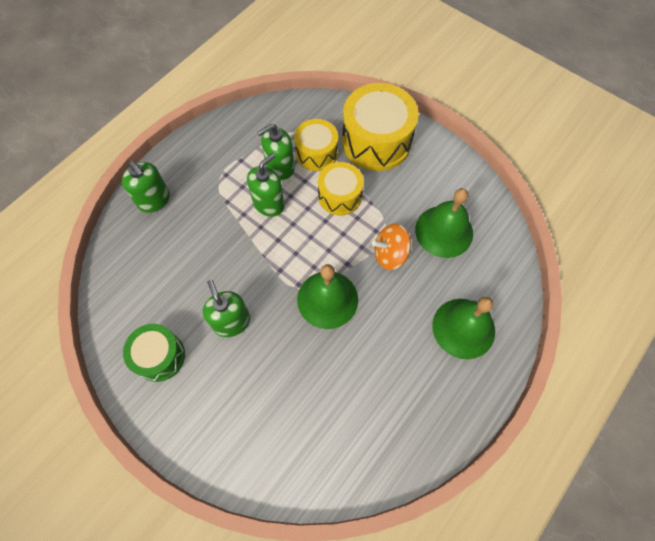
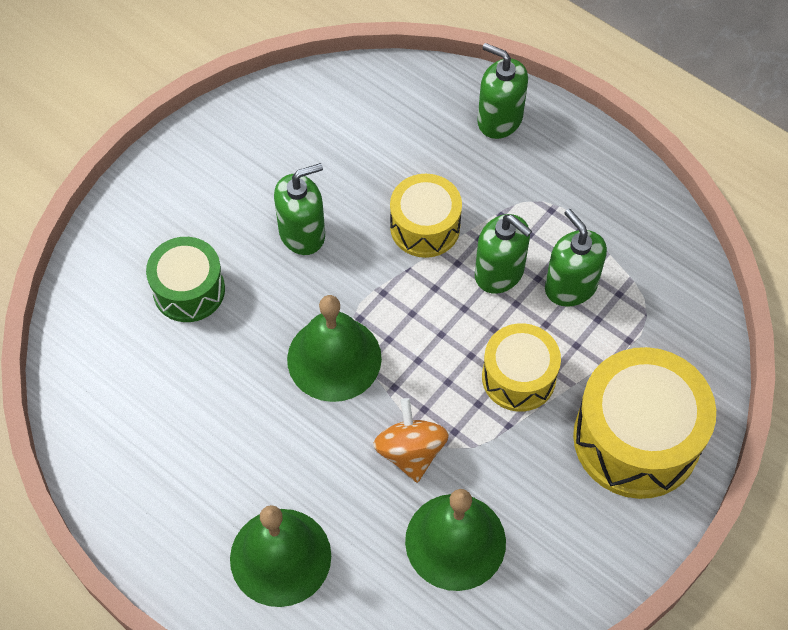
camera: 90 degrees right, 5 degrees down
green soap dispenser [122,161,170,213] -> green soap dispenser turned 75 degrees clockwise [477,43,528,139]
green drum [123,324,185,382] -> green drum moved to [146,237,225,322]
yellow drum [294,119,338,171] -> yellow drum moved to [390,174,462,258]

